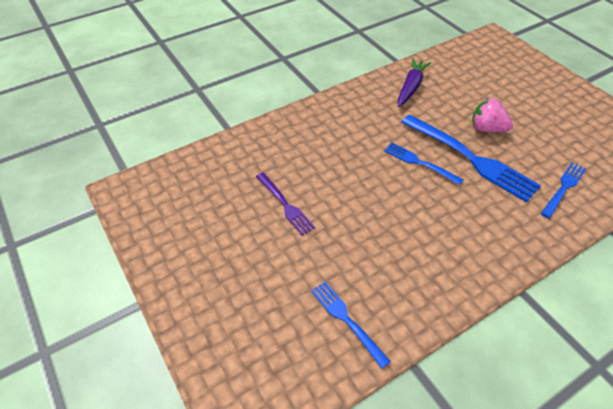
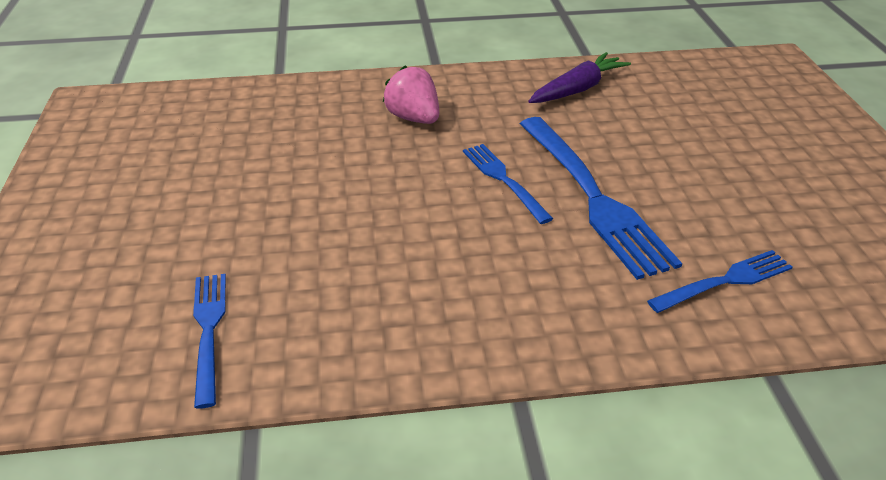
camera: 25 degrees right, 10 degrees down
purple fork [256,173,315,235] -> none
pink strawberry [472,98,513,132] -> pink strawberry moved to [383,65,439,124]

